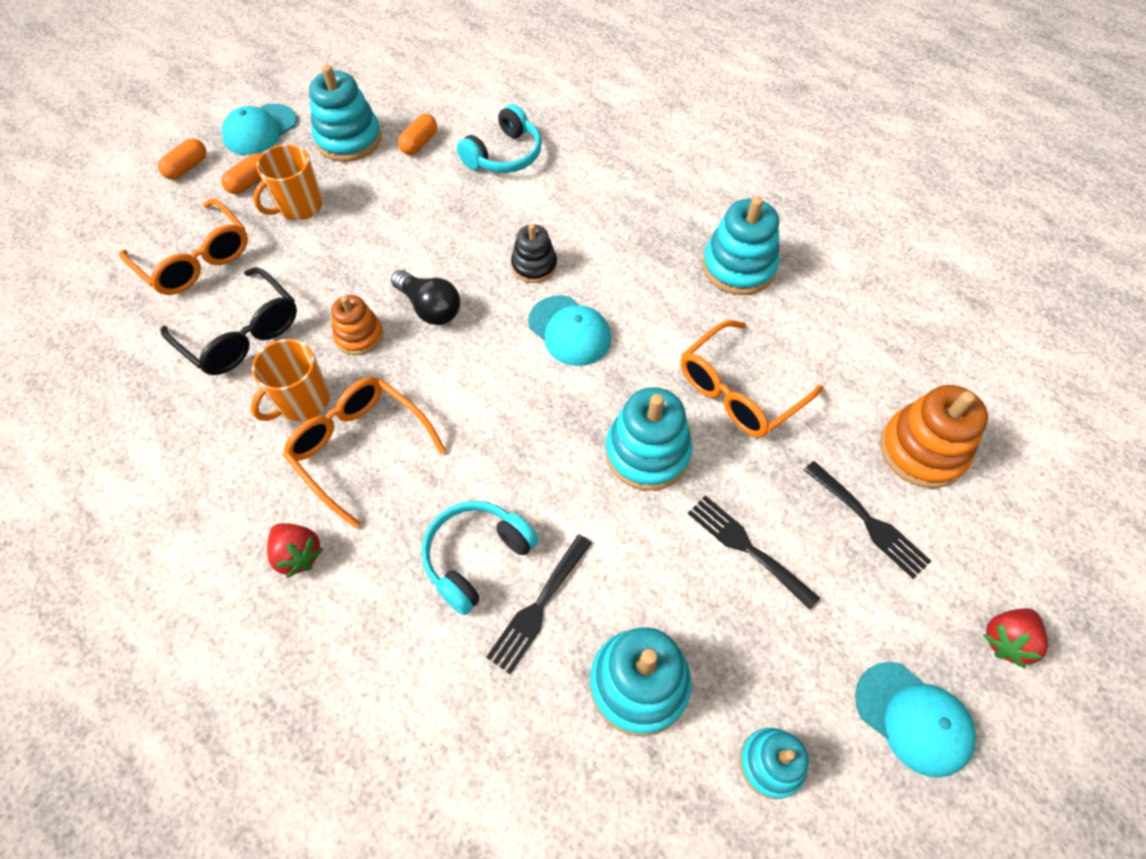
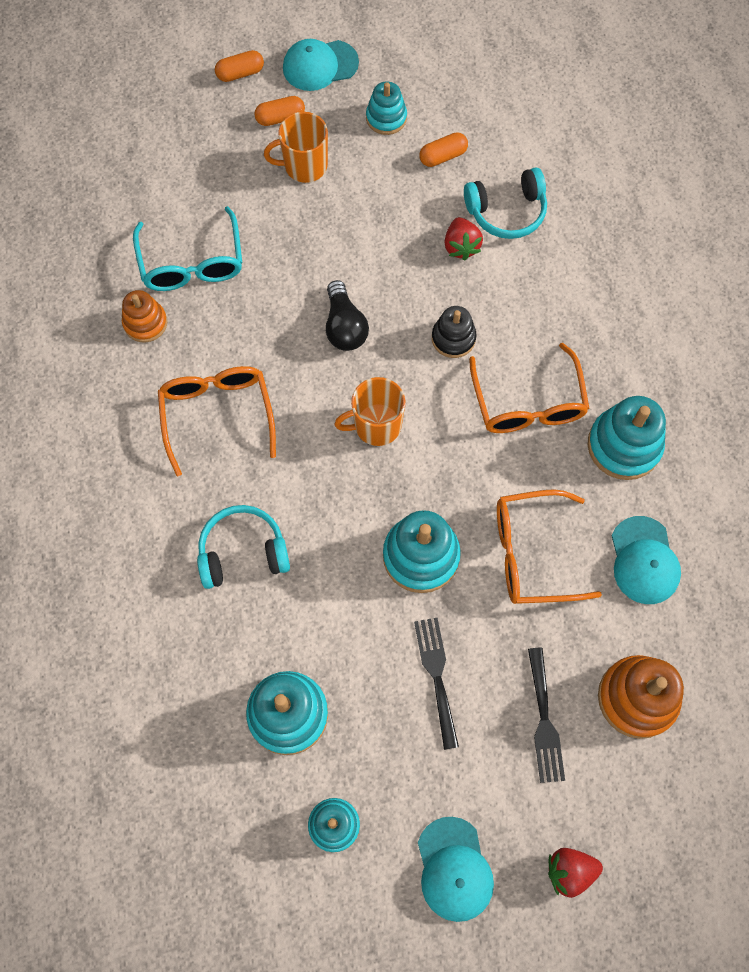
camera: 35 degrees right, 10 degrees up
orange glasses [119,198,248,295] -> orange glasses moved to [469,343,590,433]
black glasses [161,267,297,375] -> turquoise glasses [133,206,242,291]
orange mug [251,339,330,421] -> orange mug moved to [334,377,405,446]
red strawberry [267,523,323,578] -> red strawberry moved to [444,217,483,261]
turquoise stacking toy [309,65,382,162] -> turquoise stacking toy [366,81,407,135], size x0.62
orange stacking toy [331,295,383,355] -> orange stacking toy moved to [122,290,167,343]
black fork [486,534,592,674] -> none
turquoise cap [528,295,611,366] -> turquoise cap moved to [612,516,681,604]

